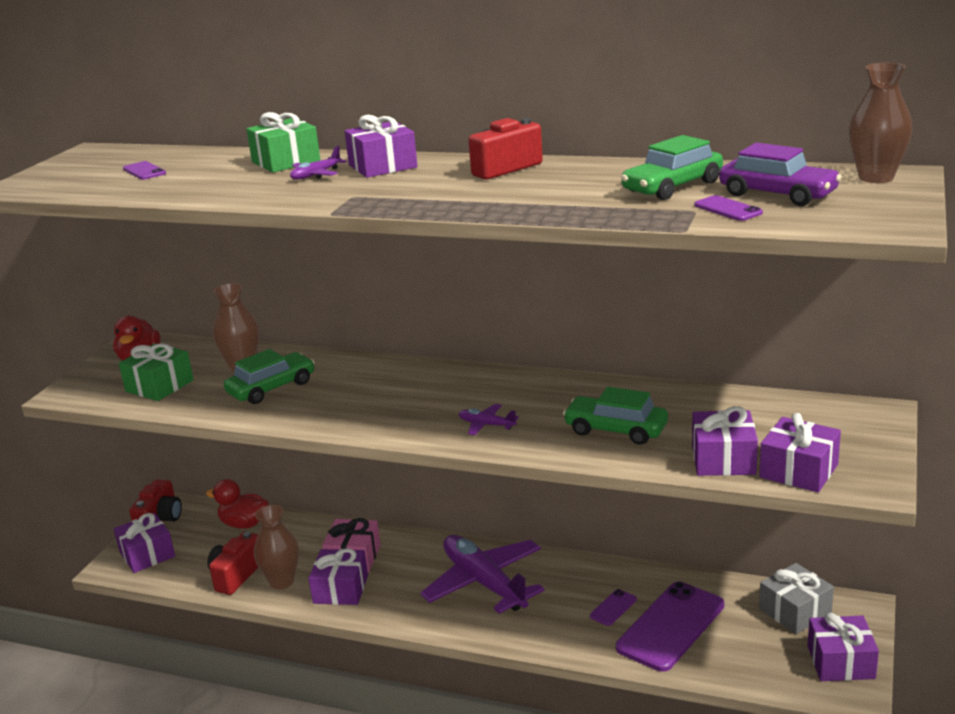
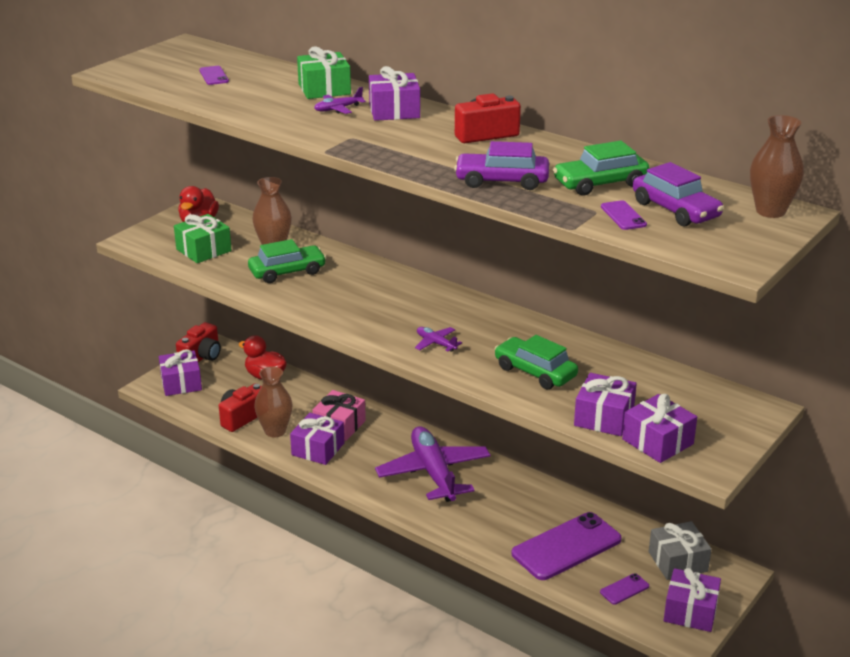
camera: 15 degrees right, 5 degrees up
purple phone [590,589,637,626] -> purple phone moved to [600,573,649,605]
none -> purple car [454,141,549,190]

